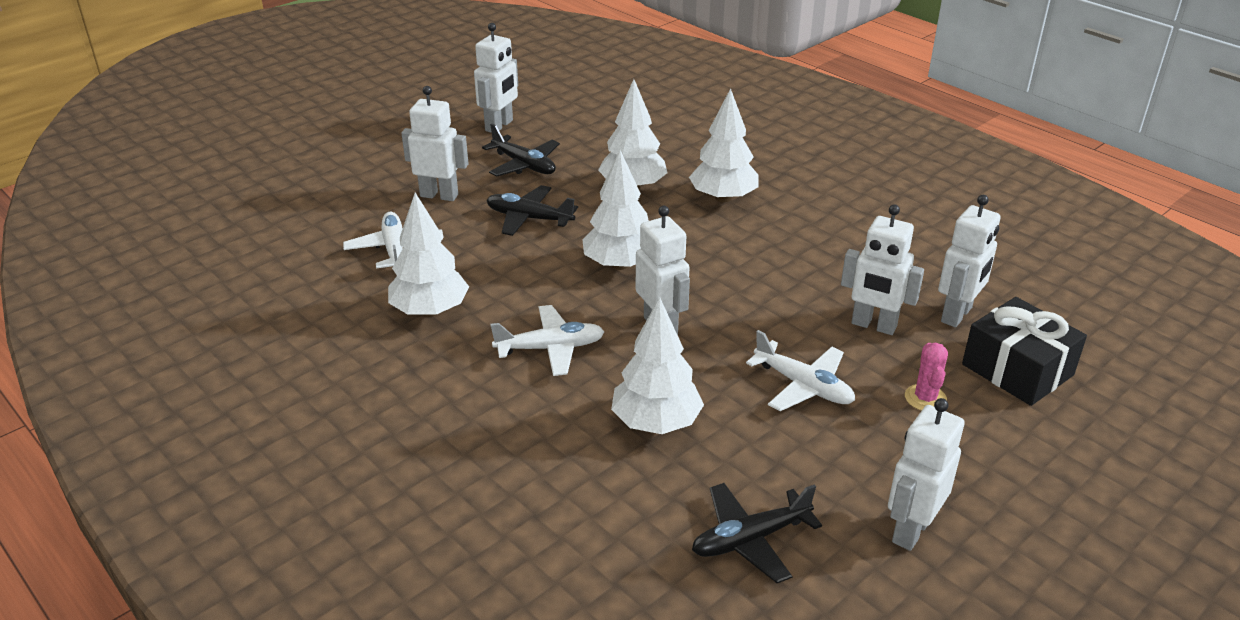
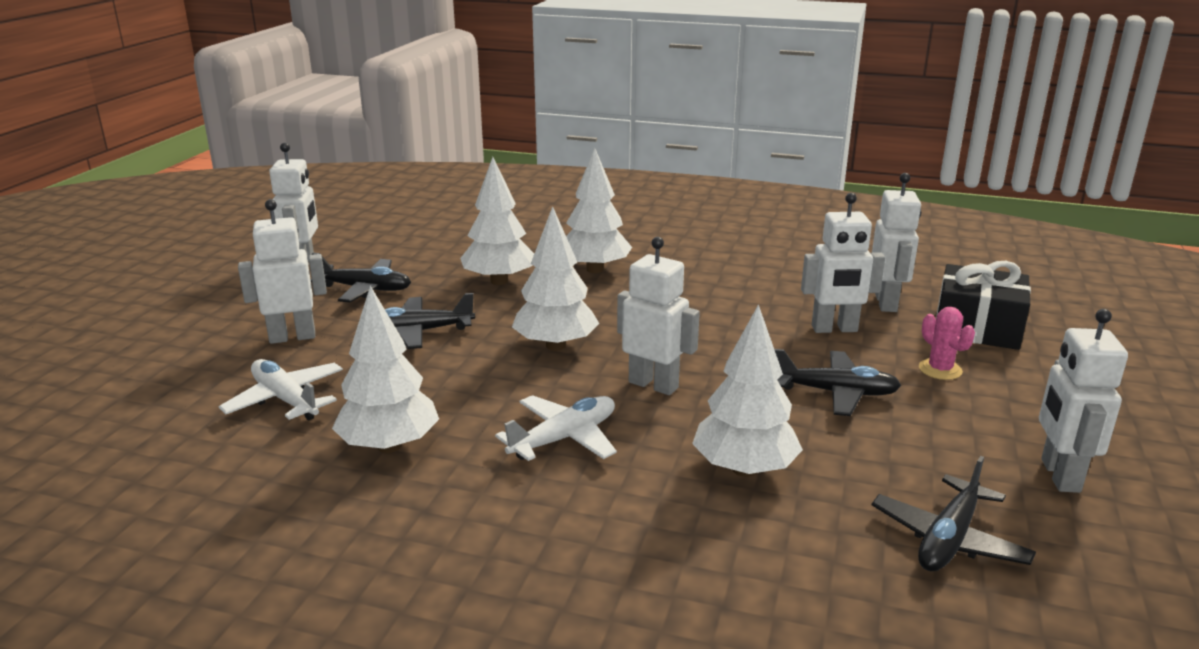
camera: 30 degrees left, 10 degrees down
white plane [746,330,855,411] -> black plane [774,349,901,416]

